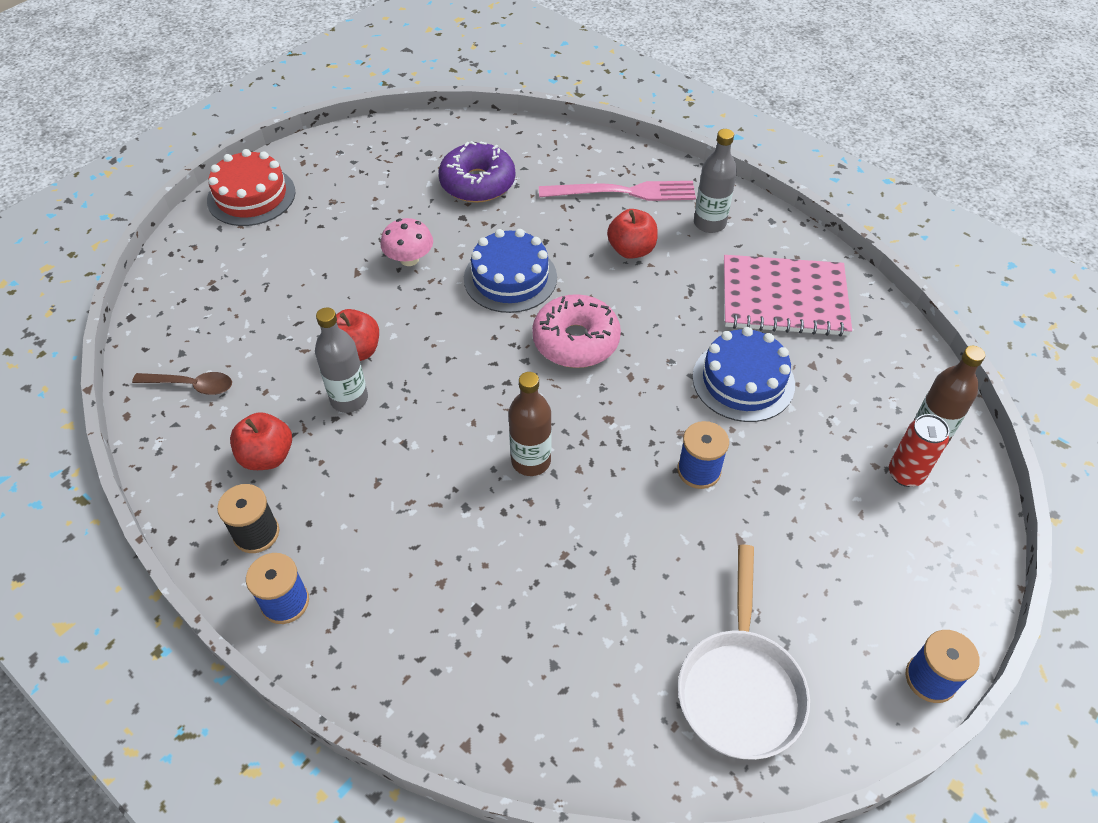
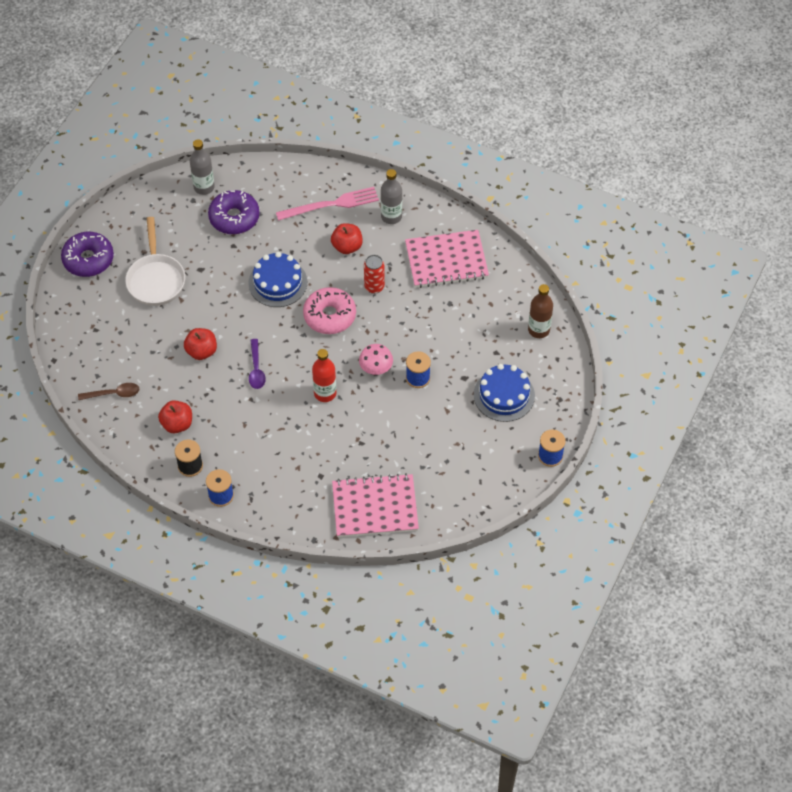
camera: 15 degrees left, 5 degrees up
red cake [207,149,295,226] -> purple donut [61,232,114,277]
grey bottle [315,307,368,413] -> grey bottle moved to [190,139,215,195]
pink mushroom [380,218,433,266] -> pink mushroom moved to [359,344,393,375]
brown bottle [508,372,552,476] -> red bottle [312,349,336,402]
white pan [678,545,810,760] -> white pan moved to [125,217,185,306]
blue cake [692,327,795,422] -> blue cake moved to [474,364,535,422]
red can [889,414,950,487] -> red can moved to [364,255,385,294]
none -> purple spoon [249,339,266,389]
none -> pink notebook [332,473,419,537]

